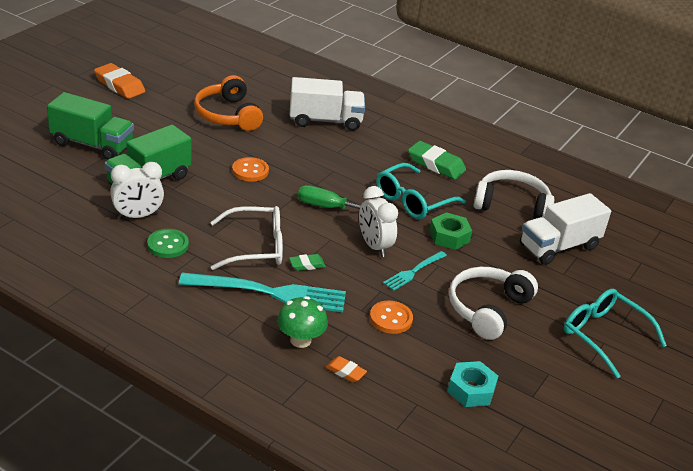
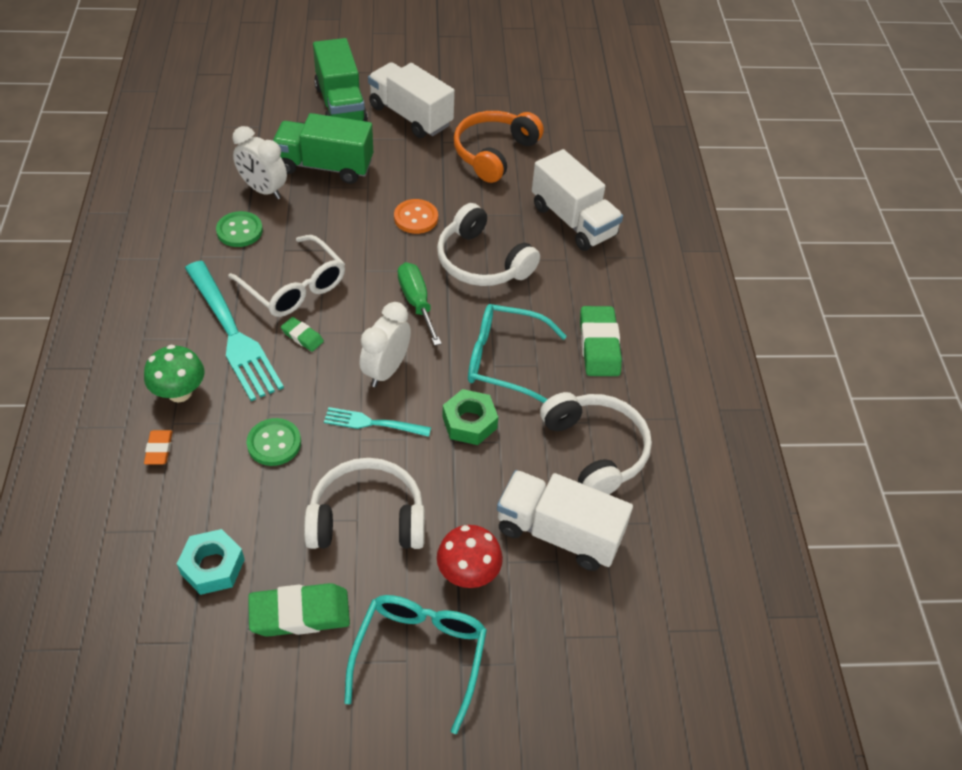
camera: 55 degrees right, 15 degrees up
orange eraser [94,63,145,99] -> none
orange button [370,301,413,334] -> green button [247,418,301,466]
none -> green eraser [248,583,350,637]
none -> white truck [368,62,455,138]
none -> white headphones [437,203,540,286]
none -> red mushroom [437,525,503,588]

